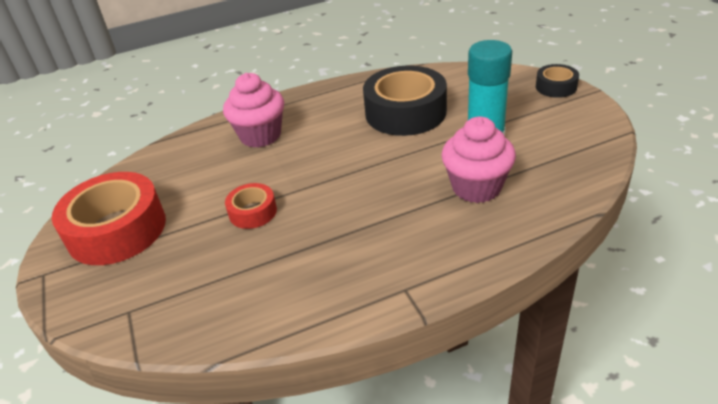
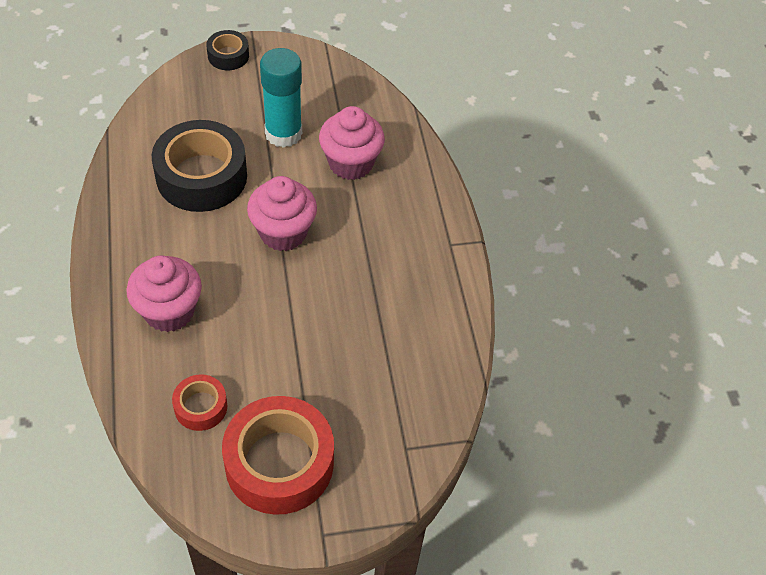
camera: 85 degrees left, 15 degrees up
red tape [225,183,277,229] -> red tape moved to [172,374,227,431]
none -> pink cupcake [247,176,317,251]

